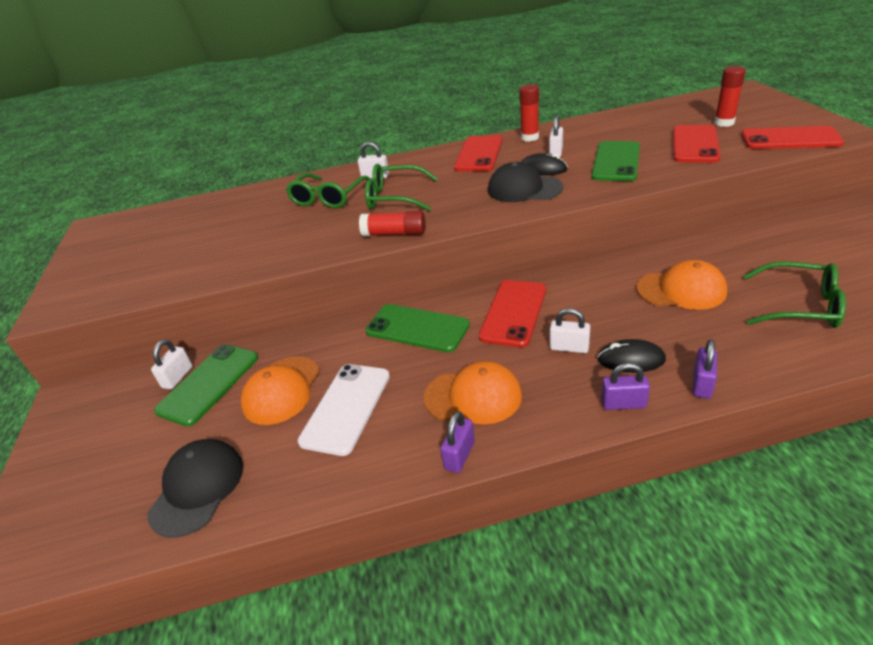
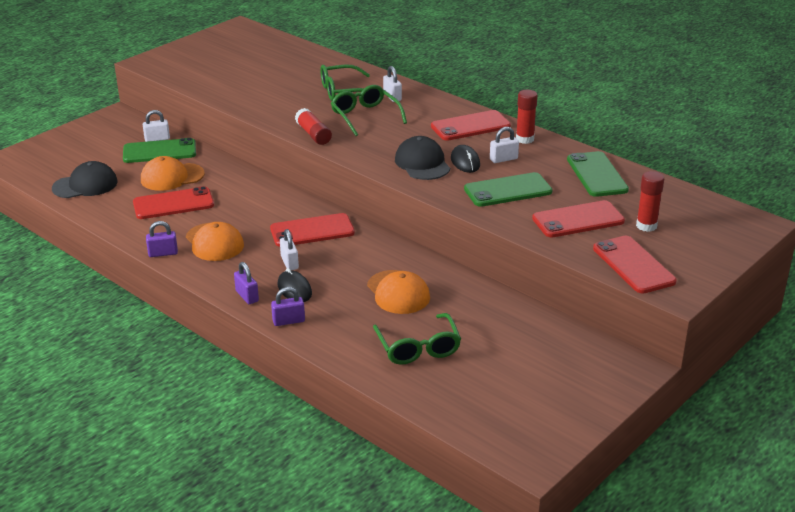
camera: 50 degrees right, 5 degrees down
white phone [298,364,390,456] -> red phone [133,186,214,219]
green phone [365,304,470,352] -> green phone moved to [567,151,629,197]

